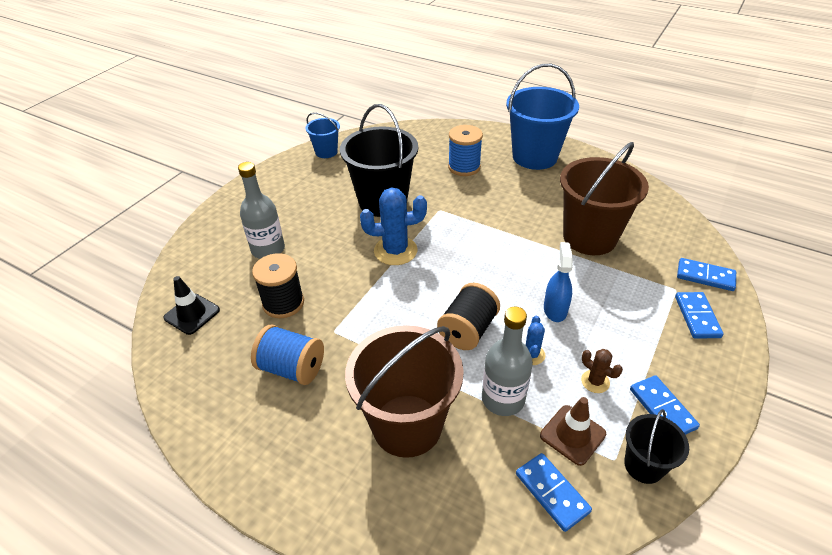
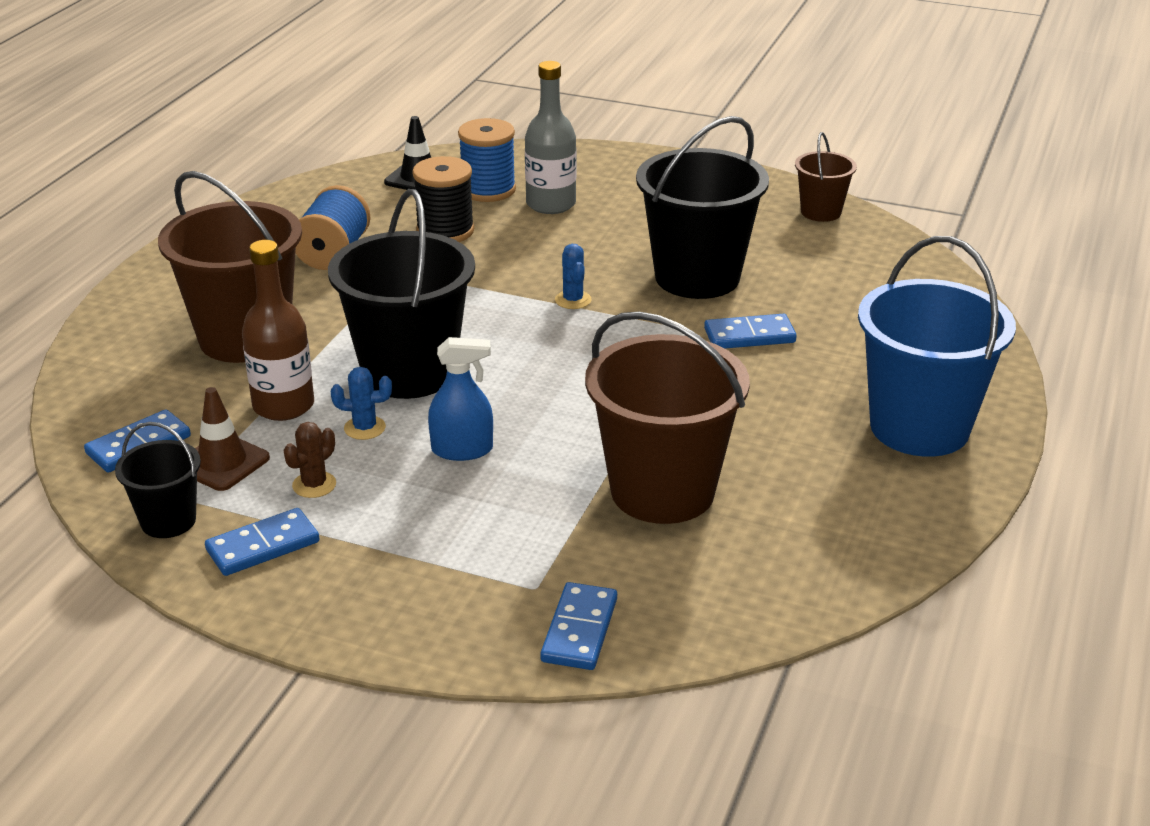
camera: 80 degrees right, 10 degrees down
blue bucket [305,112,340,158] -> brown bucket [795,132,857,222]
blue cactus [360,187,427,265] -> blue cactus [555,244,592,309], size x0.51
black spool [437,283,500,350] -> black bucket [328,189,475,399]
blue spool [448,125,483,176] -> blue spool moved to [458,118,516,202]
grey bottle [482,307,533,416] -> brown bottle [242,240,314,421]
blue domino [675,292,724,339] -> blue domino moved to [704,314,797,349]

